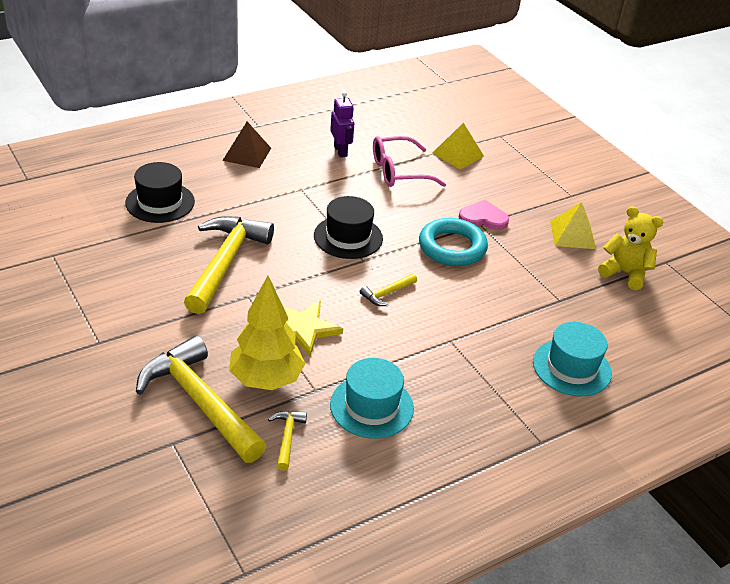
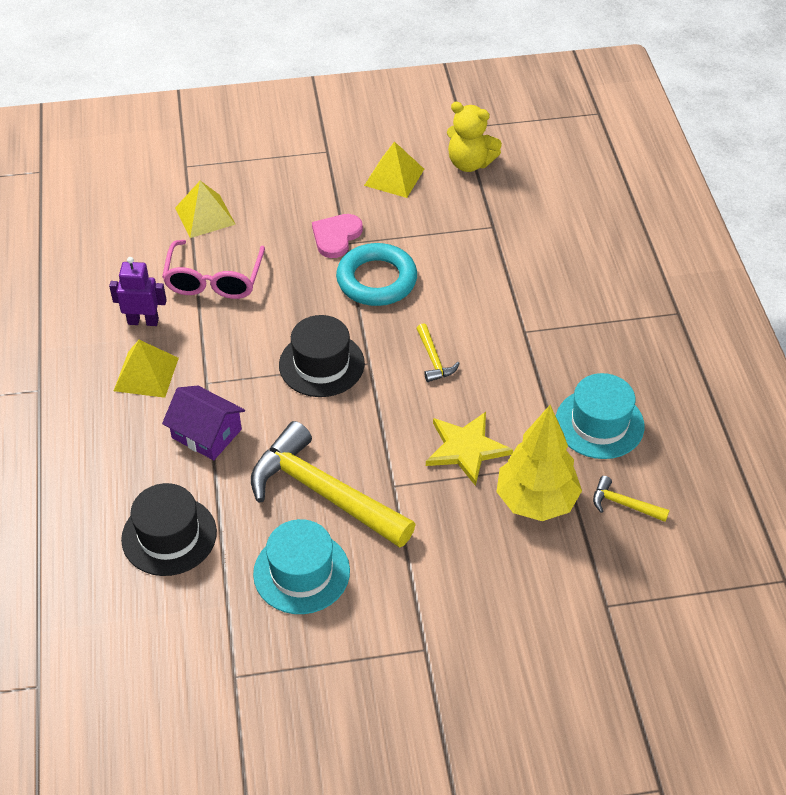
camera: 65 degrees left, 10 degrees up
yellow hammer [136,336,266,463] -> none
brown pyramid [222,122,271,168] -> none
turquoise hat [533,322,612,397] -> turquoise hat moved to [253,519,350,614]
yellow teddy bear [598,206,663,290] -> yellow teddy bear turned 120 degrees counterclockwise [447,102,502,172]
none -> yellow pyramid [114,340,179,398]
none -> purple house [162,385,245,460]

